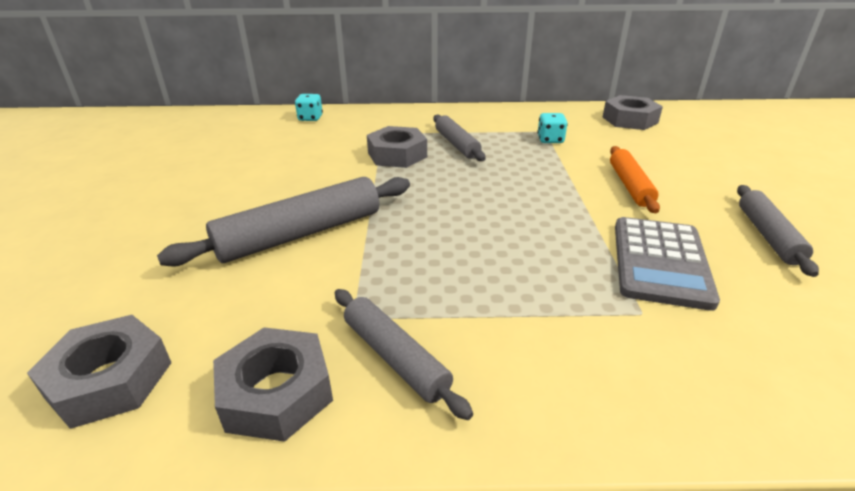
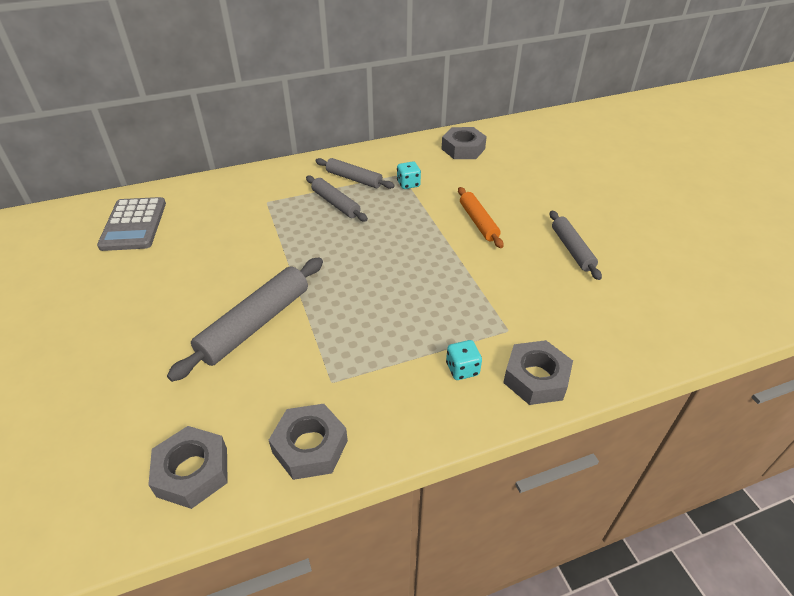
camera: 20 degrees left, 10 degrees up
turquoise dice [295,94,323,121] -> turquoise dice moved to [446,340,482,380]
grey rolling pin [335,289,473,420] -> grey rolling pin moved to [315,158,395,189]
grey nut [367,126,427,168] -> grey nut moved to [503,340,573,405]
grey calculator [615,217,720,311] -> grey calculator moved to [97,197,166,251]

